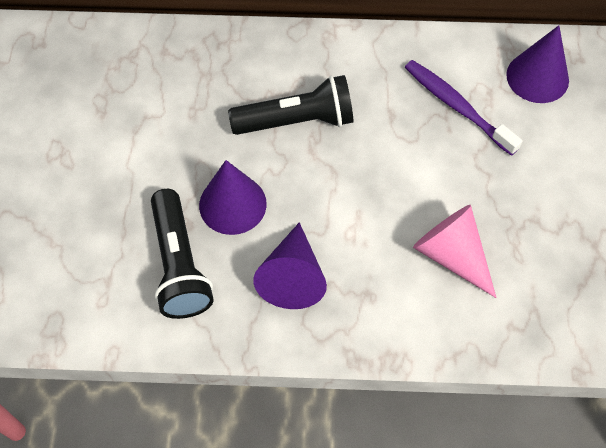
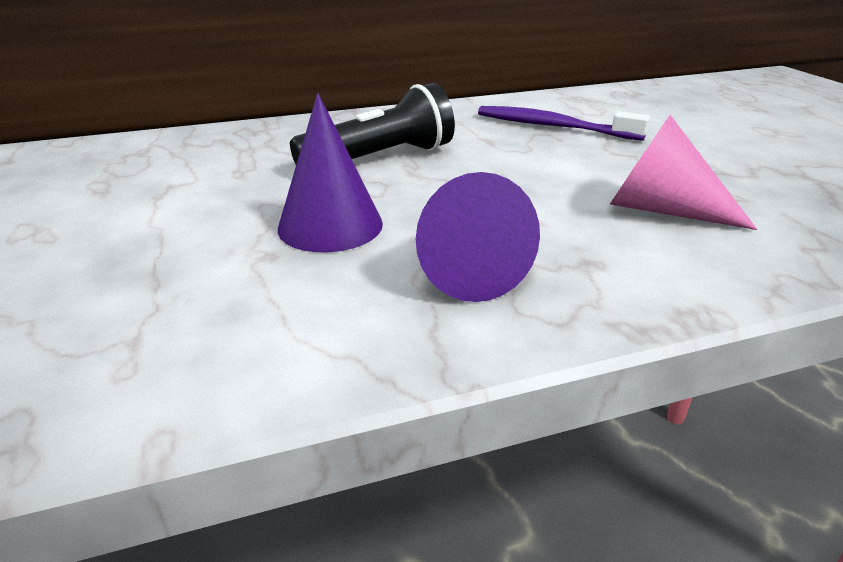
camera: 20 degrees left, 30 degrees down
black flashlight [151,189,213,319] -> none
purple cone [506,25,569,103] -> none

